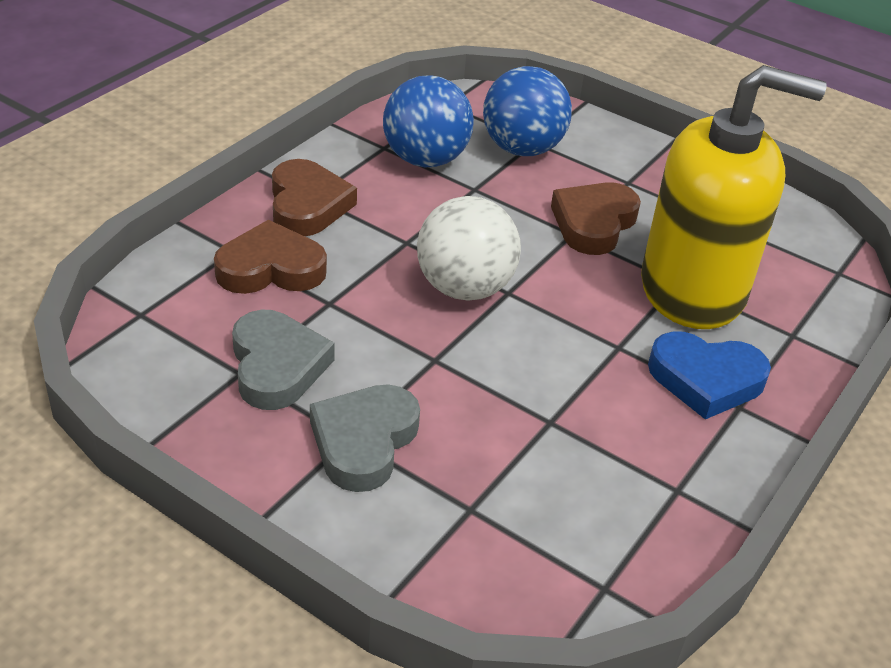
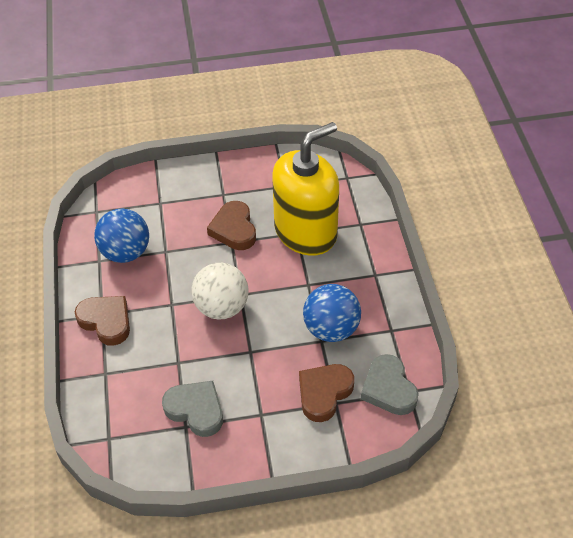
camera: 40 degrees left, 10 degrees up
brown heart [214,220,327,294] -> brown heart moved to [299,364,354,422]
grey heart [310,384,420,492] -> grey heart moved to [361,354,418,415]
blue ball [483,66,572,156] -> blue ball moved to [303,284,361,342]
blue heart [648,331,771,419] -> none

